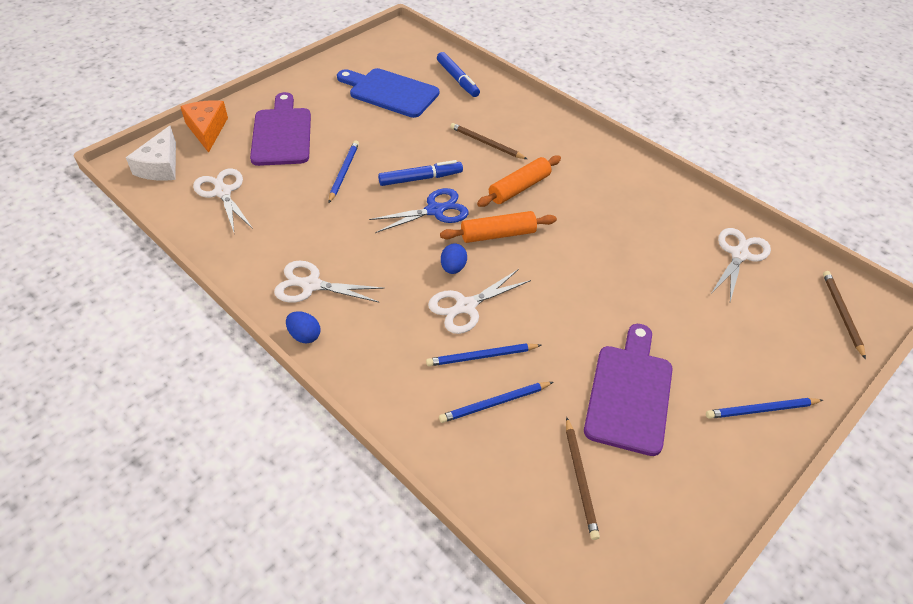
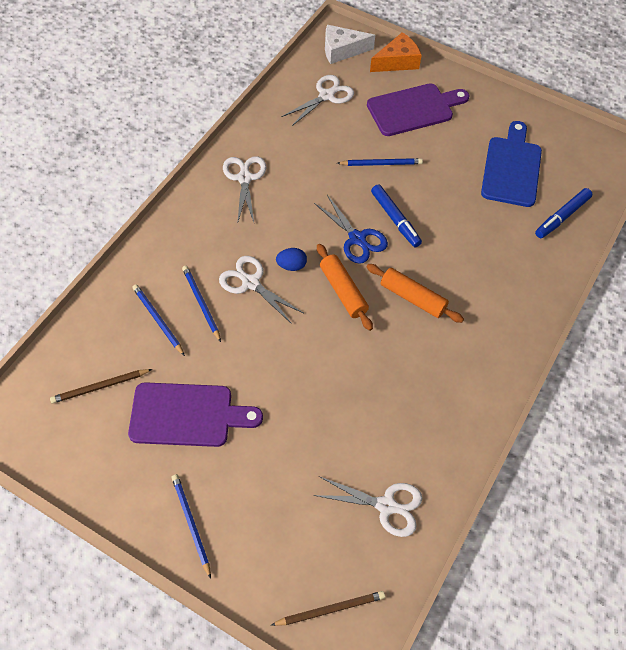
camera: 75 degrees right, 10 degrees up
blue egg [286,311,320,344] -> none
brown pencil [450,123,527,159] -> none

